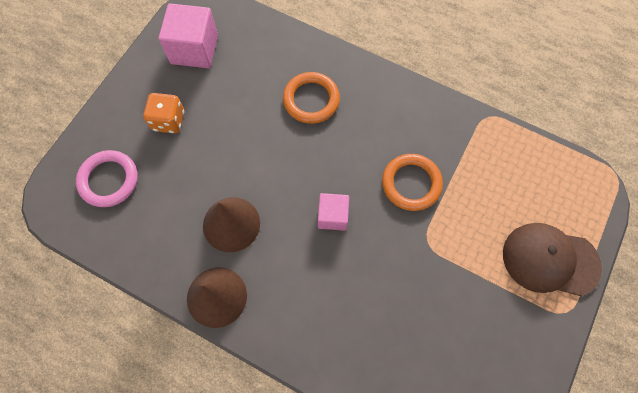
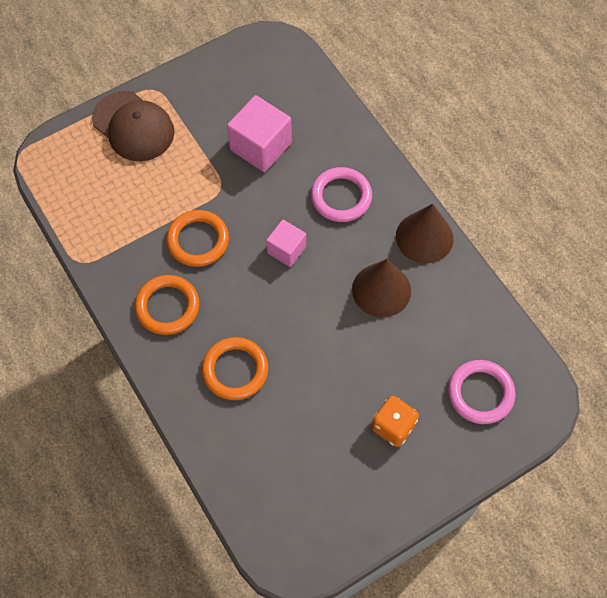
camera: 150 degrees left, 5 degrees down
pink cube [159,3,218,68] -> pink cube moved to [227,95,292,172]
none -> orange ring [135,275,199,335]
none -> pink ring [311,167,372,222]

